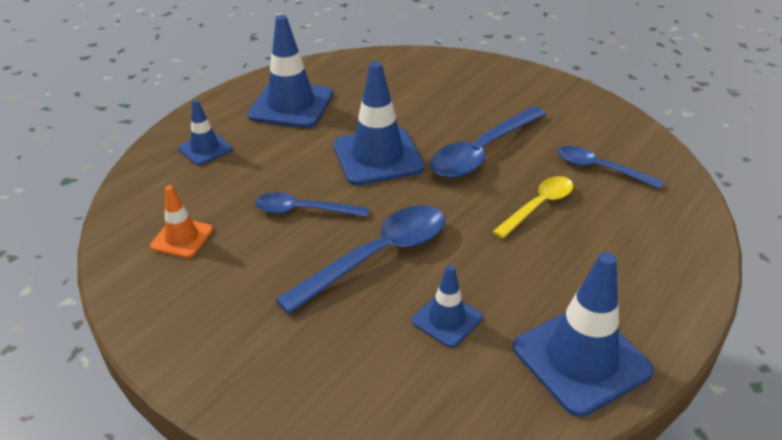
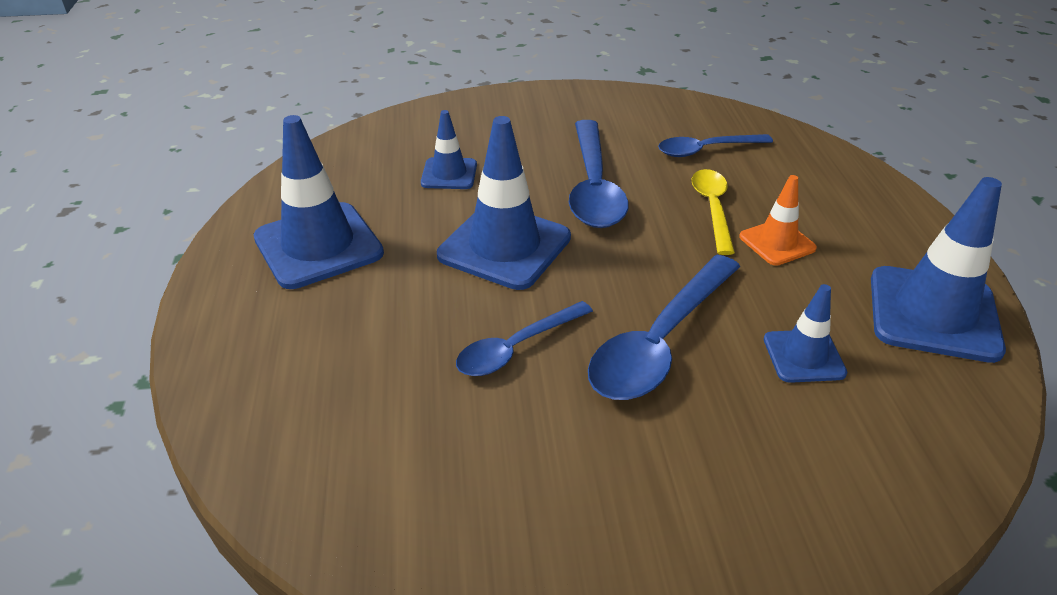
camera: 45 degrees left, 0 degrees up
orange traffic cone [150,185,213,258] -> orange traffic cone moved to [739,175,817,266]
blue traffic cone [178,99,233,165] -> blue traffic cone moved to [421,110,477,189]
blue spoon [275,205,445,315] -> blue spoon turned 150 degrees counterclockwise [588,255,740,400]

